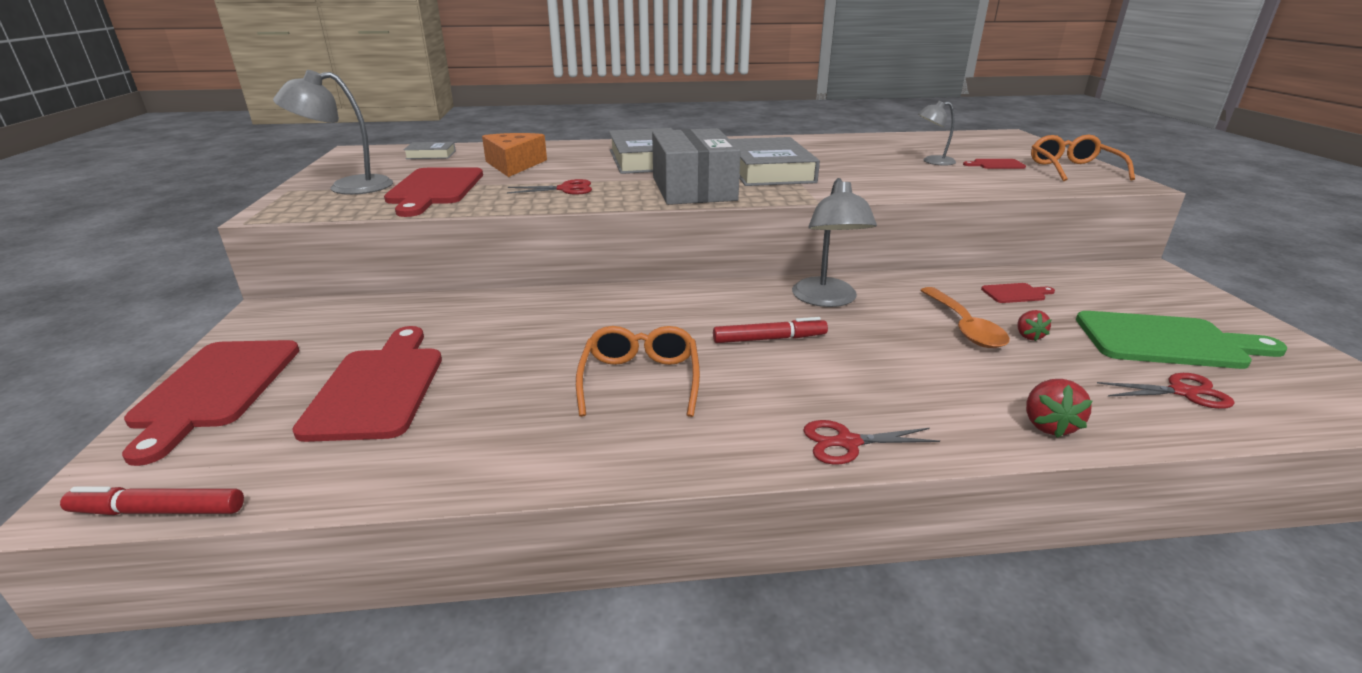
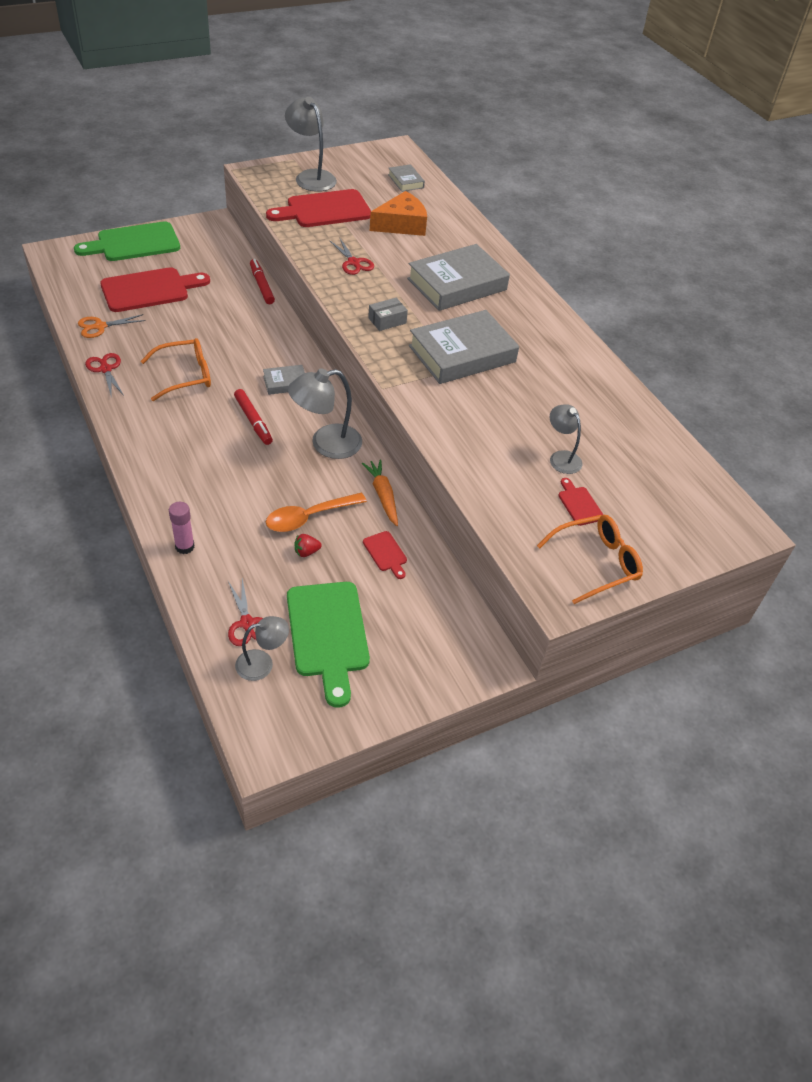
camera: 65 degrees right, 20 degrees up
red marker [60,487,244,515] -> red marker moved to [250,259,275,304]
red cutting board [122,340,300,466] -> green cutting board [74,221,180,261]
grey box [652,128,741,205] -> grey box [368,298,408,331], size x0.41
red scissors [803,420,940,464] -> red scissors moved to [85,353,124,398]
red strawberry [1026,379,1092,438] -> pink glue stick [169,502,195,554]
none -> orange scissors [78,314,146,338]
none -> grey lamp [235,616,289,681]
none -> grey book [263,365,305,395]
none -> orange carrot [362,460,398,526]

